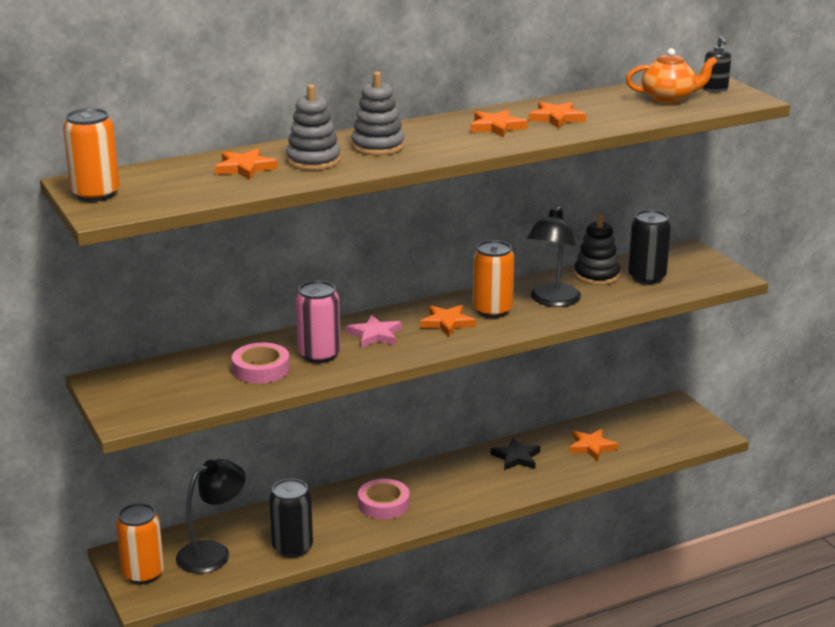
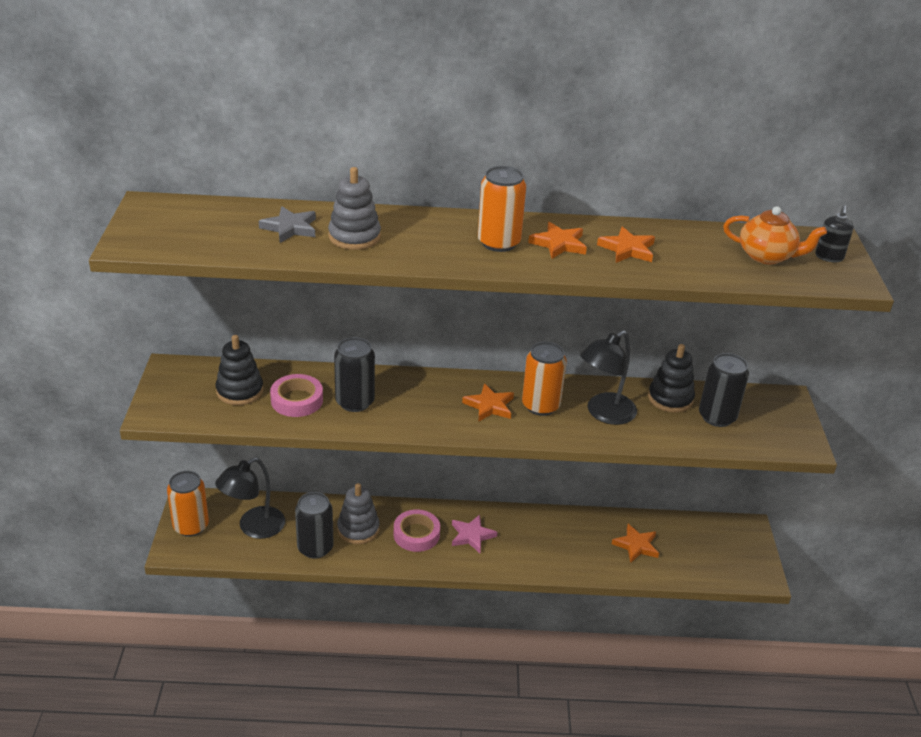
camera: 25 degrees right, 10 degrees up
orange can [63,108,120,202] -> orange can moved to [478,166,526,252]
black lamp [176,459,246,573] -> black lamp turned 150 degrees clockwise [215,457,285,539]
orange star [215,149,278,180] -> grey star [259,206,316,243]
pink can [296,281,341,363] -> black can [334,337,375,412]
pink star [346,315,402,348] -> pink star moved to [452,515,497,553]
grey stacking toy [351,72,404,156] -> grey stacking toy moved to [337,483,380,544]
black star [491,438,540,470] -> none
none -> black stacking toy [216,335,264,405]

